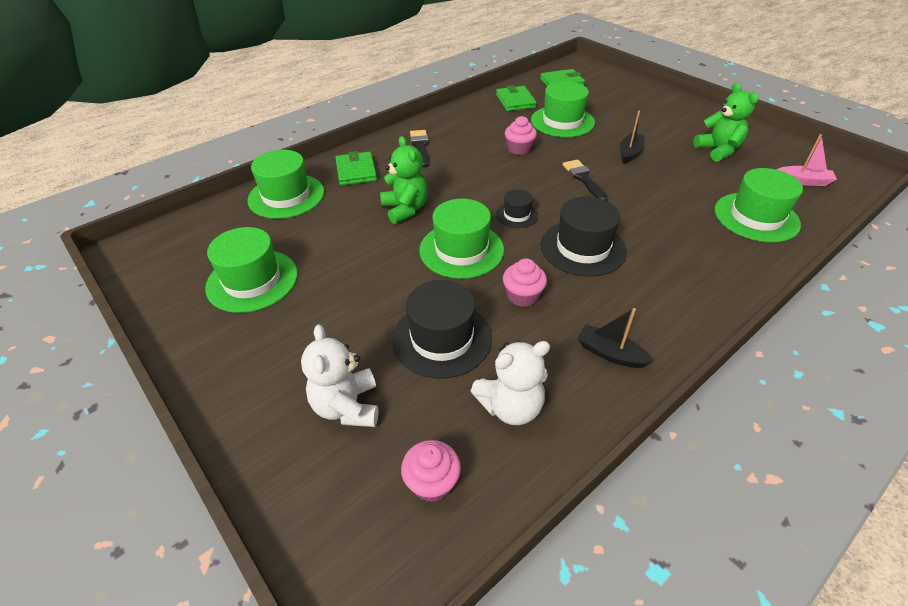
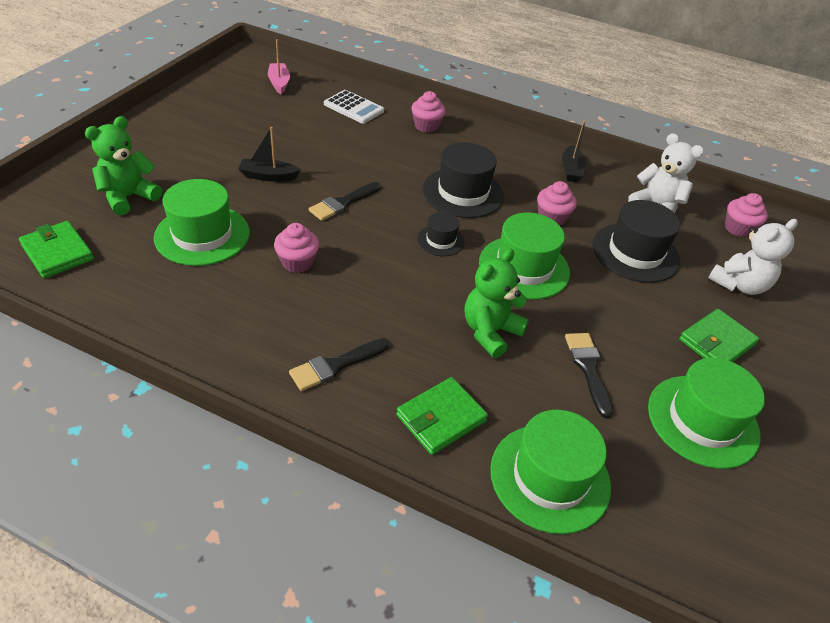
camera: 120 degrees left, 0 degrees up
green wallet [496,85,537,111] -> green wallet moved to [679,309,759,362]
green teddy bear [693,83,759,162] -> green teddy bear moved to [85,116,162,215]
green hat [714,168,803,242] -> white calculator [324,90,384,124]
none -> pink cupcake [411,91,445,133]
none -> black brush [565,333,613,418]

